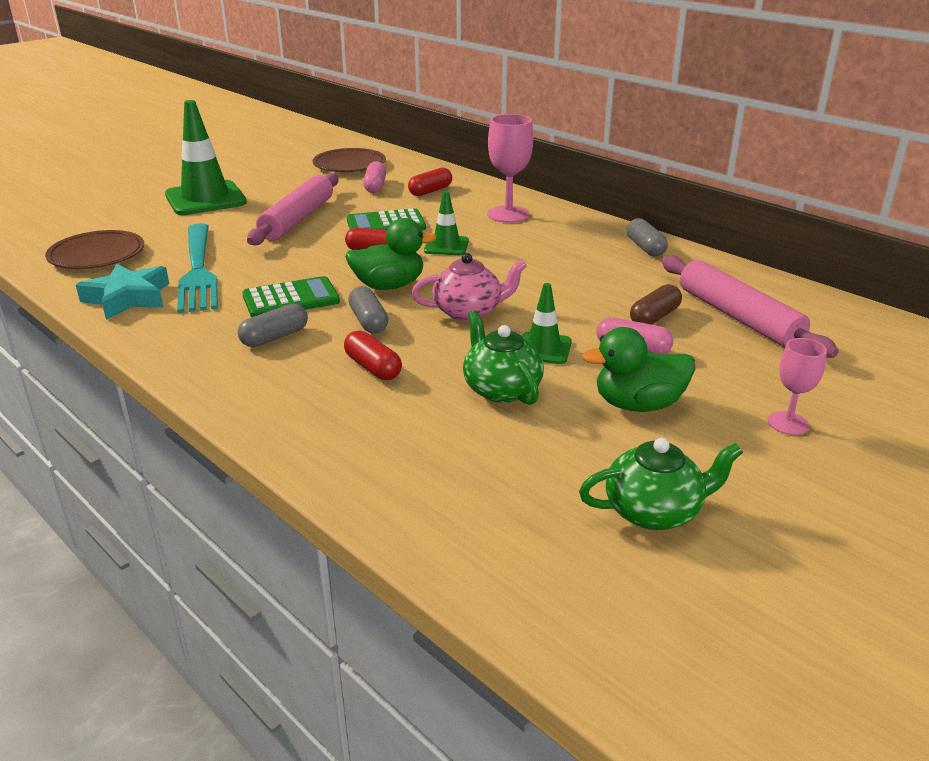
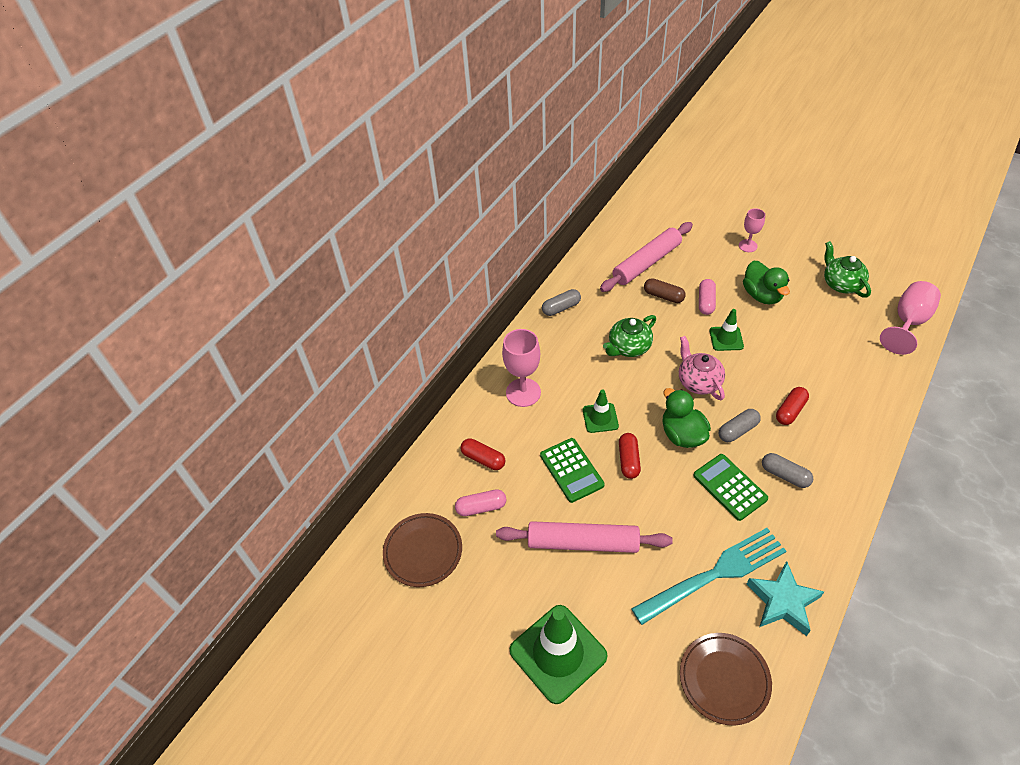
camera: 100 degrees left, 20 degrees up
green teapot [463,311,544,405] -> green teapot moved to [603,315,656,357]
none -> pink goblet [880,281,941,355]

